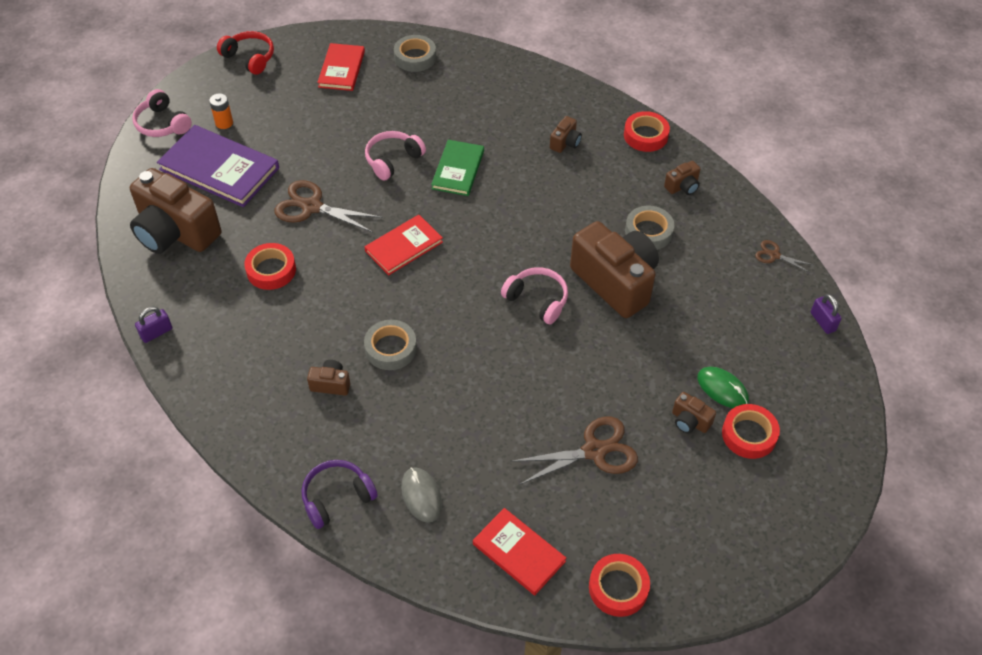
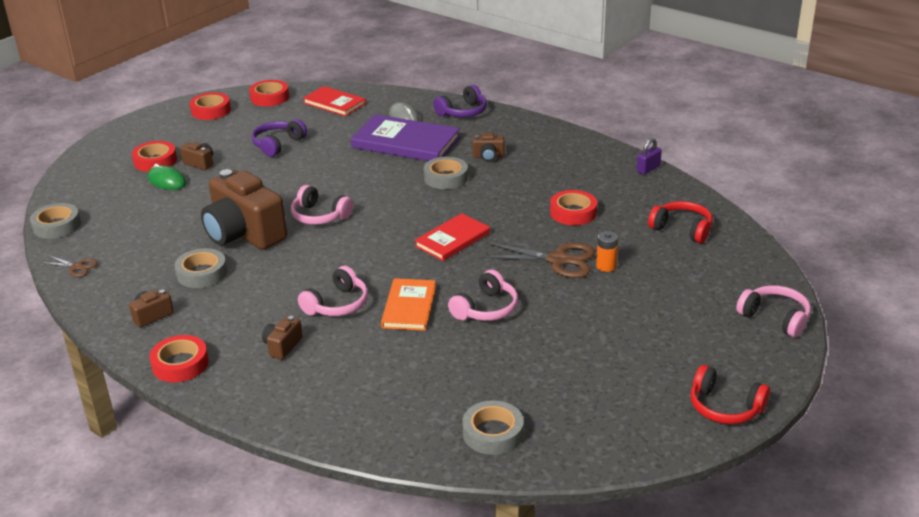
camera: 175 degrees right, 20 degrees down
brown camera [130,168,221,254] -> red headphones [648,201,713,243]
purple book [157,125,279,207] -> purple book moved to [351,114,460,161]
orange battery [209,93,233,129] -> orange battery moved to [596,231,618,272]
red book [317,43,365,91] -> none
green book [431,140,484,196] -> orange book [381,278,436,331]
brown scissors [511,416,638,485] -> purple headphones [252,119,307,157]
purple padlock [811,294,842,334] -> grey tape [30,203,81,239]
none -> red tape [190,92,231,120]
none -> pink headphones [298,266,368,316]

